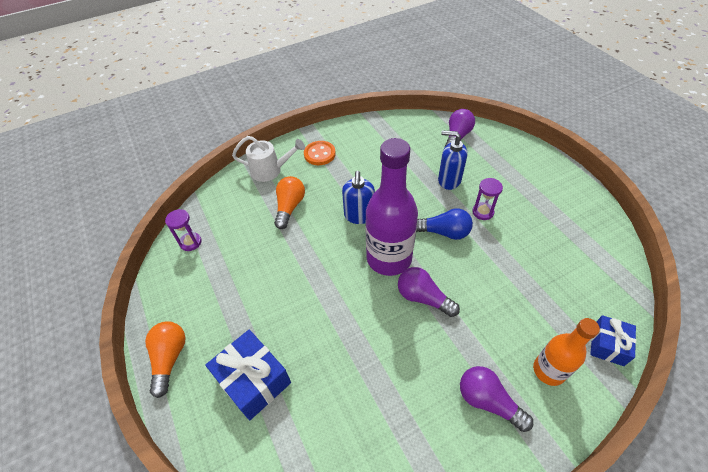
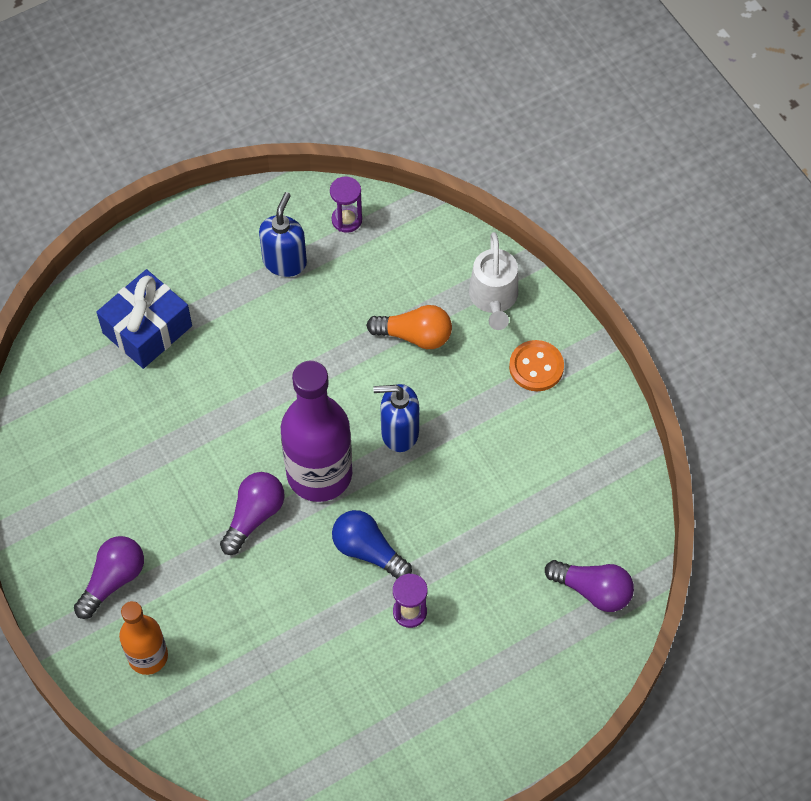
camera: 85 degrees right, 10 degrees up
orange light bulb [145,321,185,398] -> none
blue light bulb [416,208,473,240] -> blue light bulb turned 120 degrees clockwise [332,510,412,579]
blue soap dispenser [438,130,468,190] -> blue soap dispenser moved to [259,192,307,277]
blue gift [590,315,636,366] -> none

